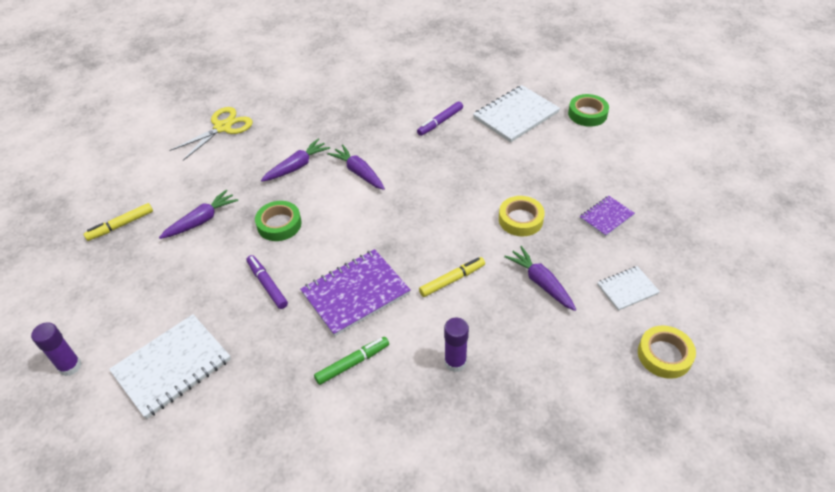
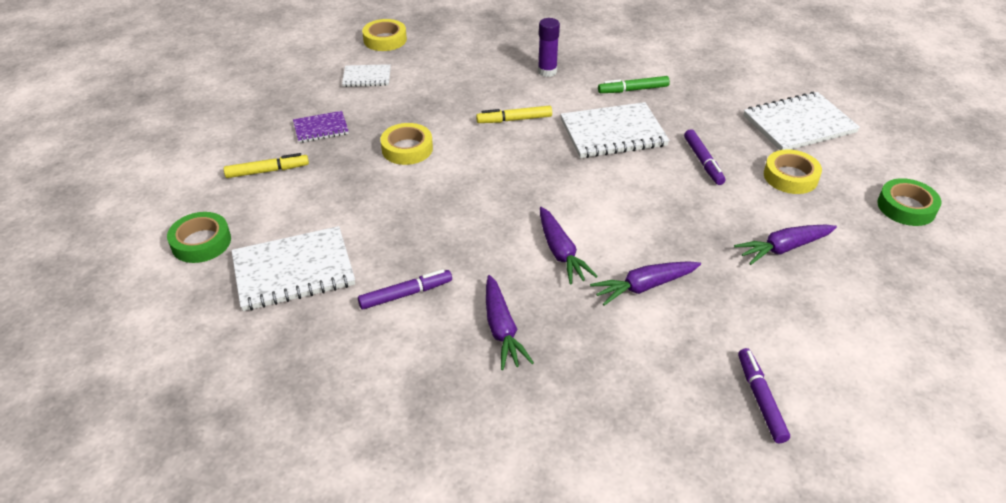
camera: 160 degrees left, 5 degrees down
purple glue stick [31,322,82,376] -> none
yellow marker [84,203,153,241] -> yellow marker moved to [224,153,309,178]
yellow scissors [169,107,253,161] -> purple marker [738,348,790,443]
green tape [255,201,302,241] -> green tape moved to [877,178,941,226]
purple notebook [300,249,410,336] -> white notebook [560,102,670,158]
purple carrot [504,246,577,311] -> purple carrot moved to [486,275,534,370]
none -> yellow tape [764,149,822,194]

